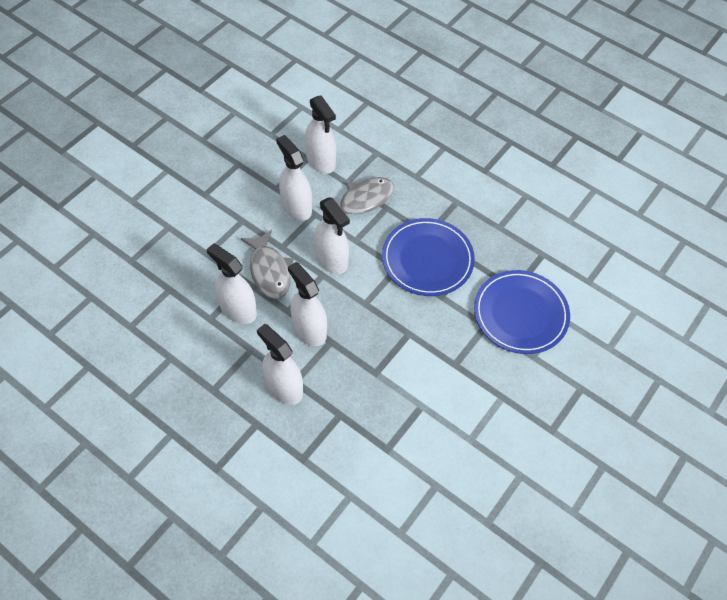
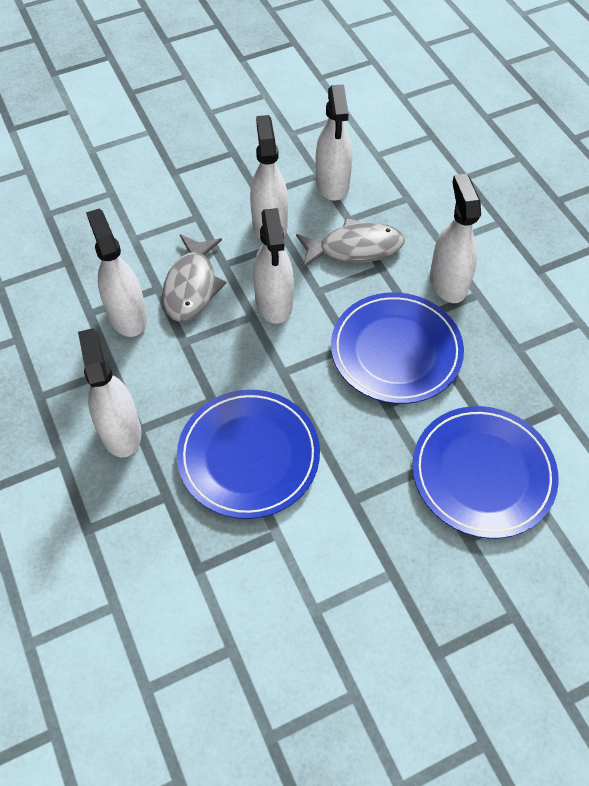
camera: 30 degrees right, 0 degrees up
white spray bottle [288,262,327,346] -> white spray bottle moved to [430,174,481,303]
none -> blue plate [177,390,320,519]

